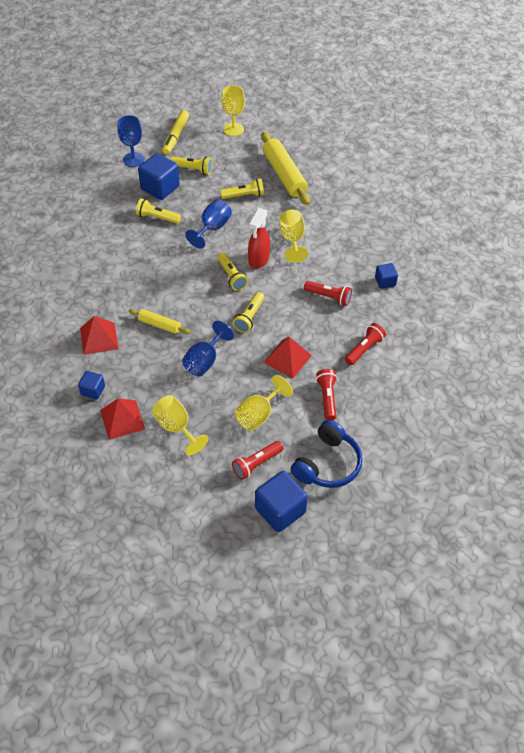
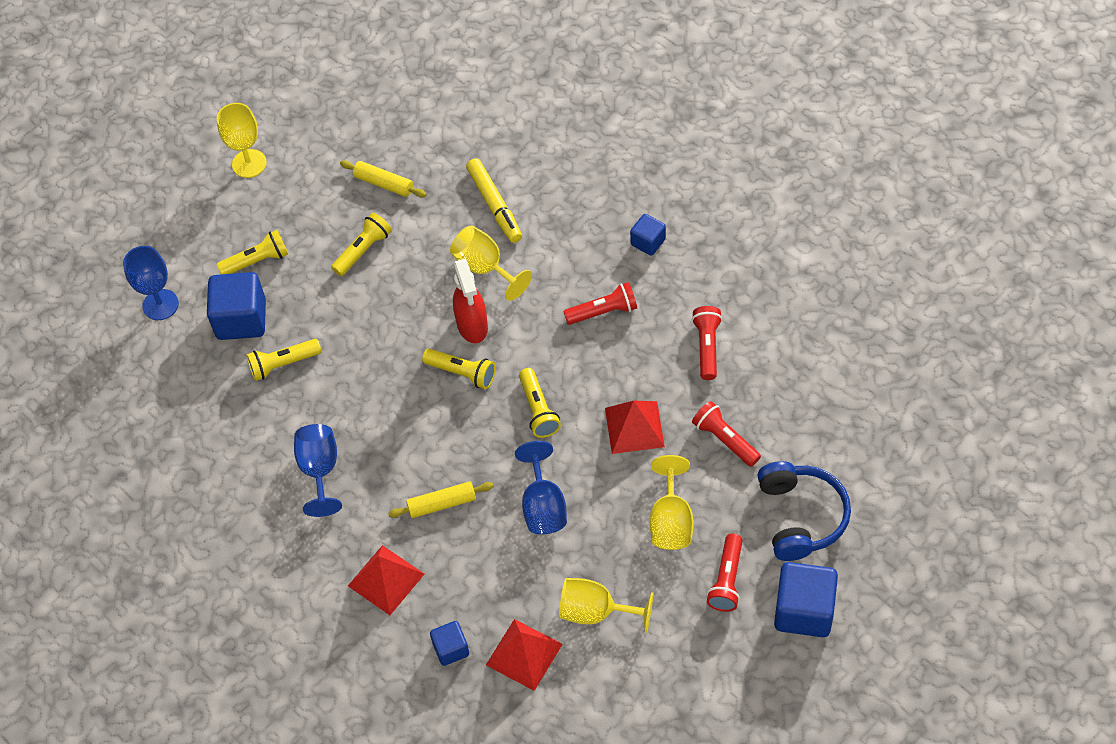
camera: 35 degrees left, 5 degrees up
yellow marker [162,110,189,155] -> yellow marker moved to [466,158,522,243]
blue goblet [185,199,232,249] -> blue goblet moved to [294,424,342,517]
yellow rolling pin [261,132,310,205] -> yellow rolling pin [340,160,427,197], size x0.54

